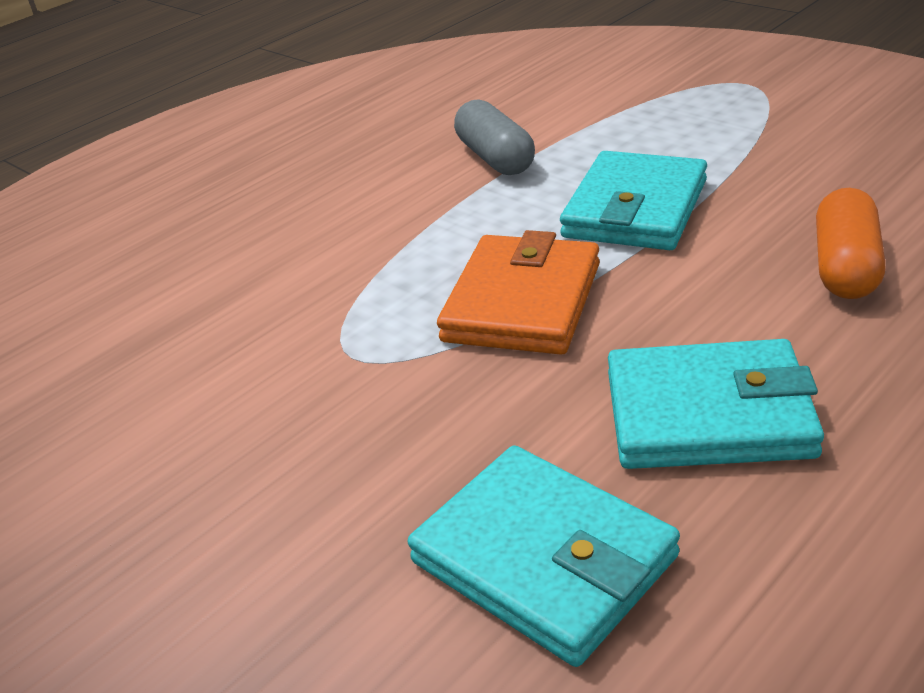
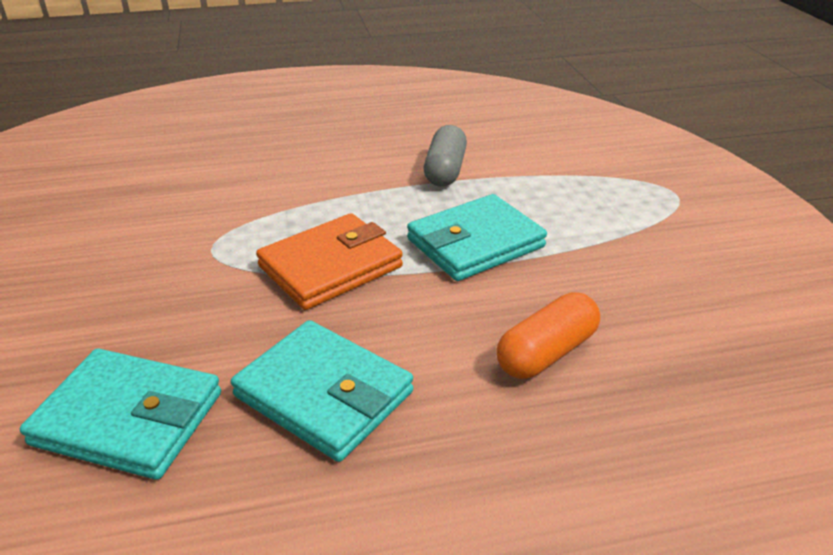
camera: 30 degrees right, 0 degrees up
turquoise wallet [407,445,680,667] -> turquoise wallet turned 60 degrees counterclockwise [20,348,221,480]

